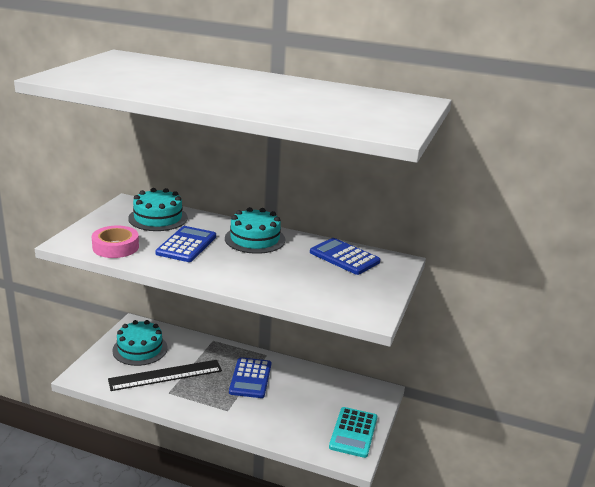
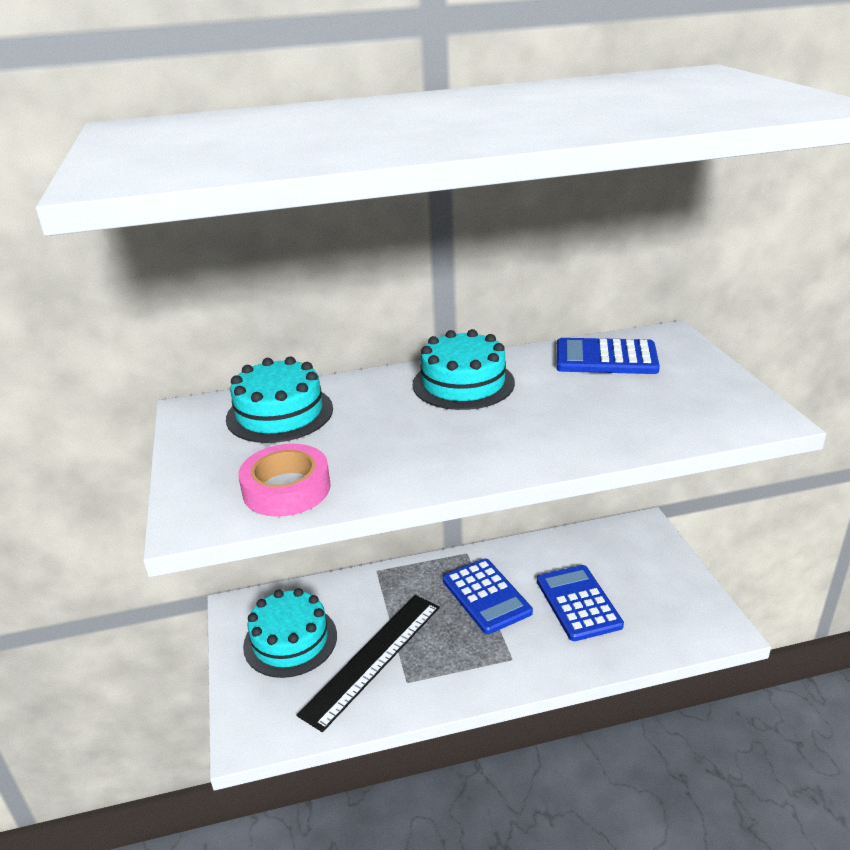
camera: 30 degrees left, 5 degrees up
blue calculator [155,226,216,262] -> blue calculator moved to [537,565,624,641]
turquoise calculator [329,407,377,458] -> none

